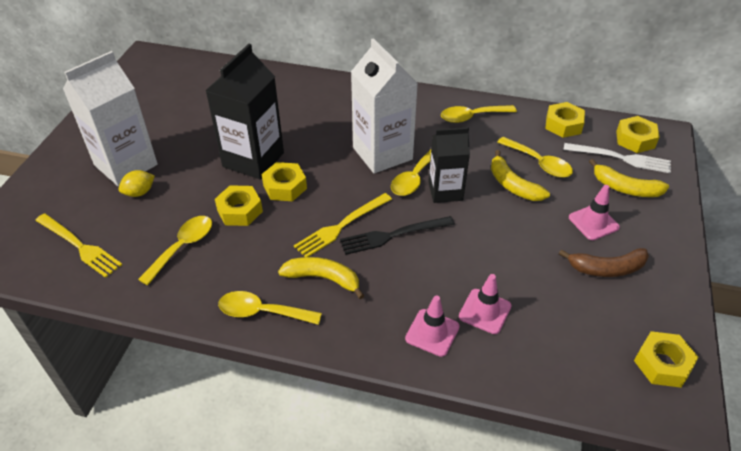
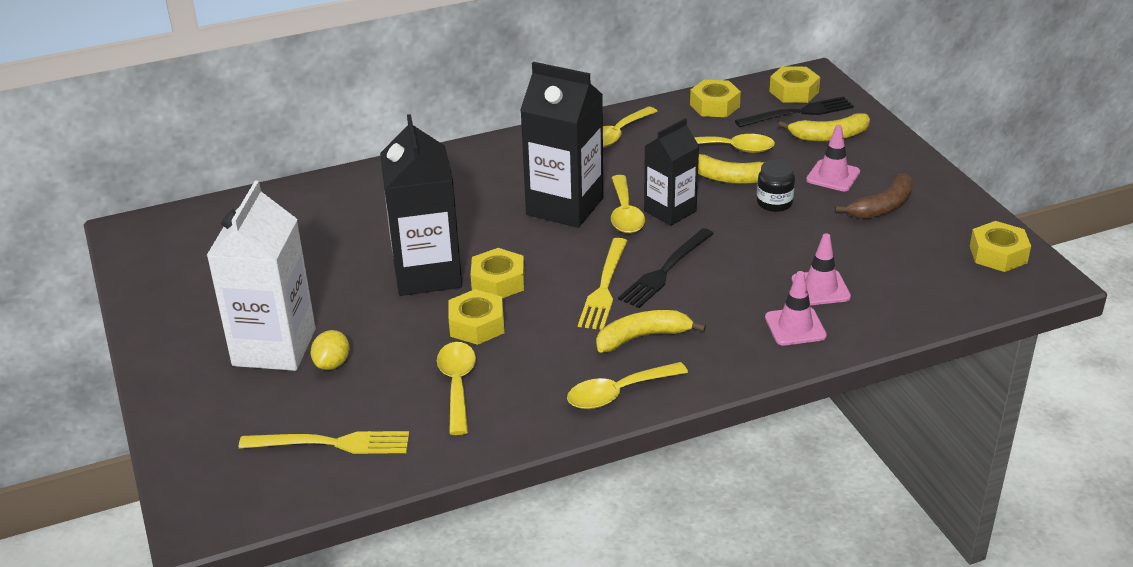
camera: 35 degrees left, 10 degrees down
white carton [351,38,418,173] -> black carton [520,62,603,228]
white fork [564,143,671,173] -> black fork [735,96,854,127]
none -> black jar [757,159,795,212]

